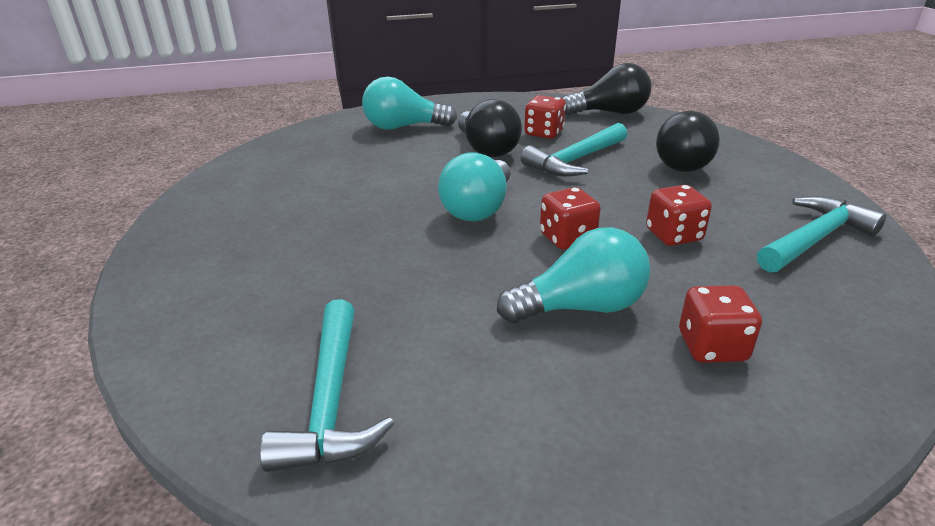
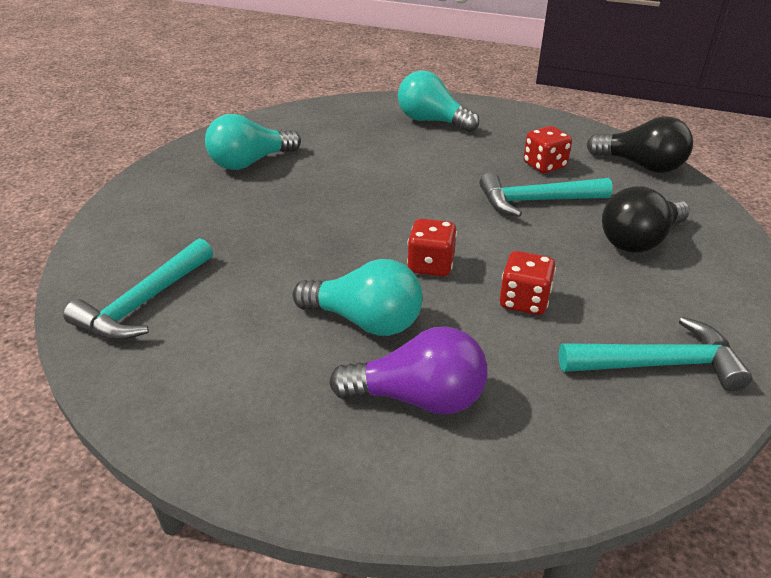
camera: 35 degrees right, 5 degrees up
turquoise light bulb [438,152,510,221] -> turquoise light bulb moved to [205,114,301,170]
black light bulb [458,99,522,157] -> none
red dice [679,285,762,363] -> purple light bulb [329,326,487,415]

